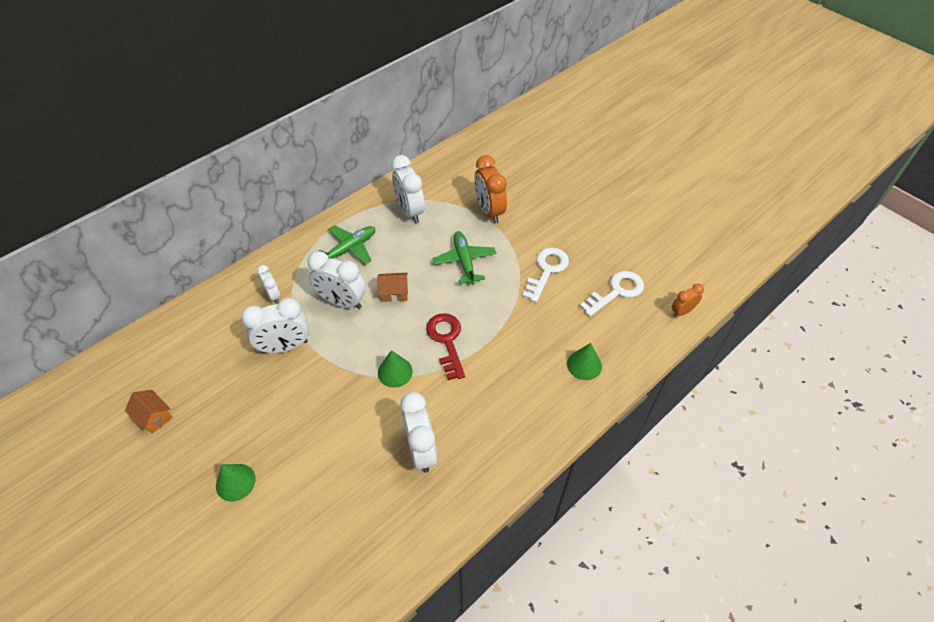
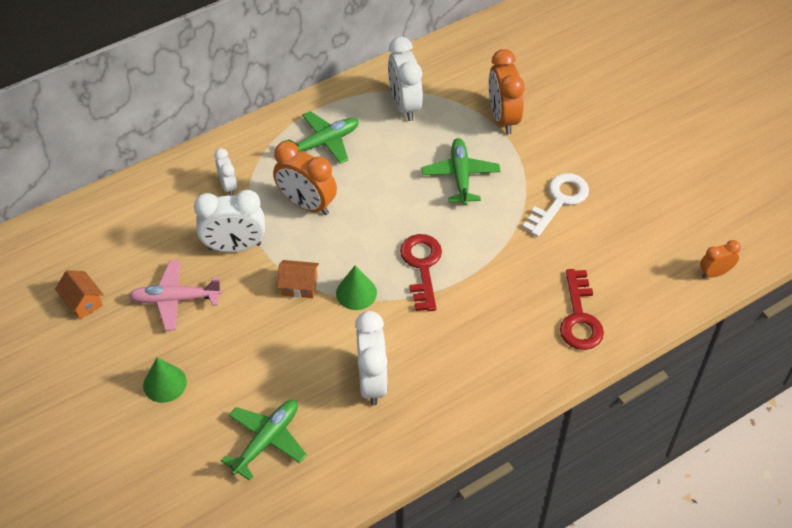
camera: 10 degrees right, 0 degrees up
white clock [308,251,366,309] -> orange clock [273,141,337,215]
orange house [377,273,408,302] -> orange house moved to [277,260,319,298]
green cone [567,343,602,380] -> red key [560,269,604,350]
white key [580,271,644,317] -> none
none -> pink plane [129,260,222,331]
none -> green plane [221,400,307,481]

